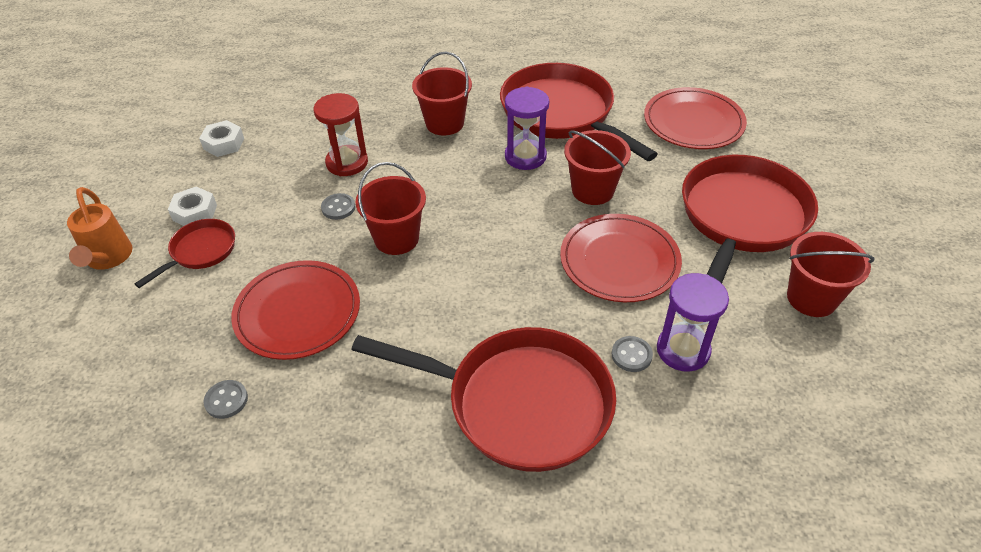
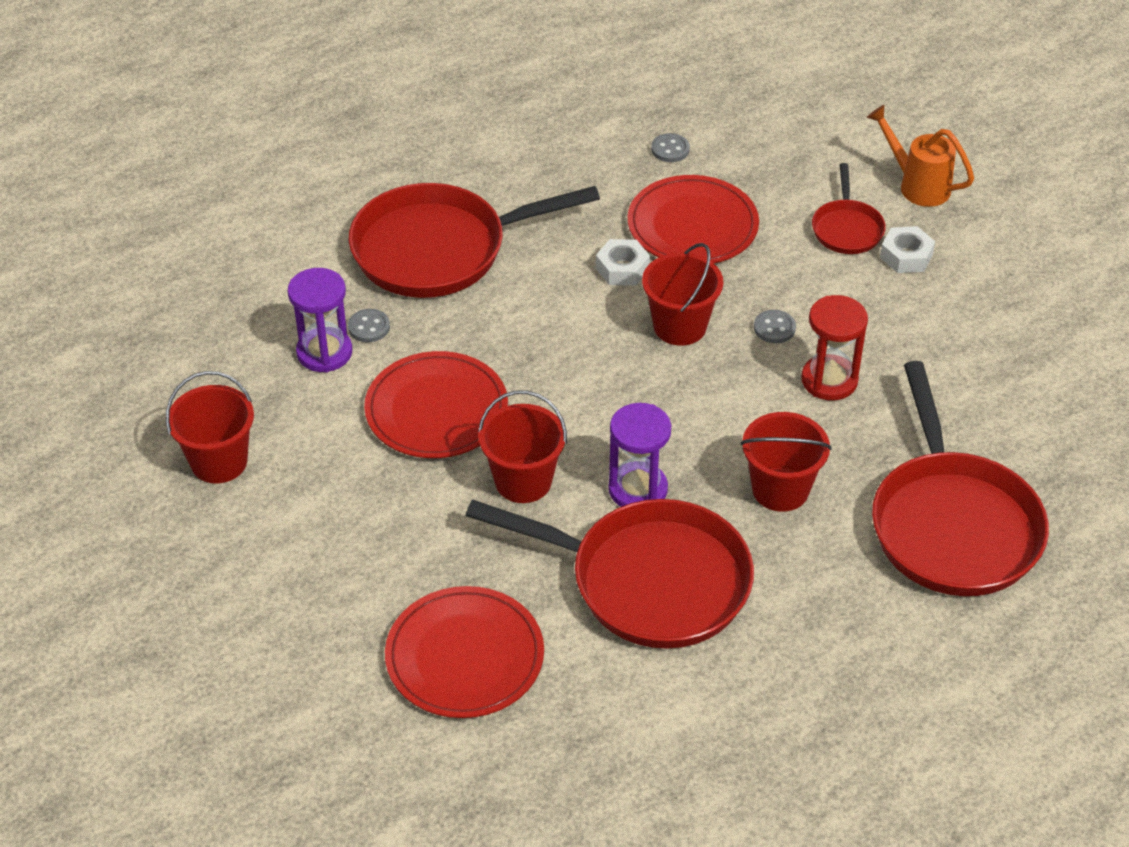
camera: 145 degrees right, 0 degrees up
white nut [199,120,244,157] -> white nut moved to [596,239,650,286]
red pan [682,155,818,283] -> red pan moved to [872,361,1049,596]

